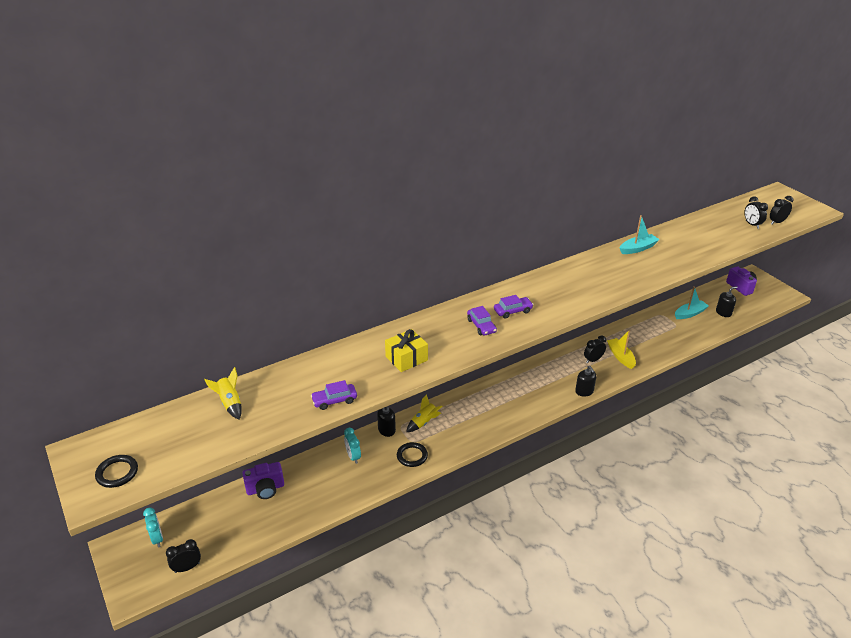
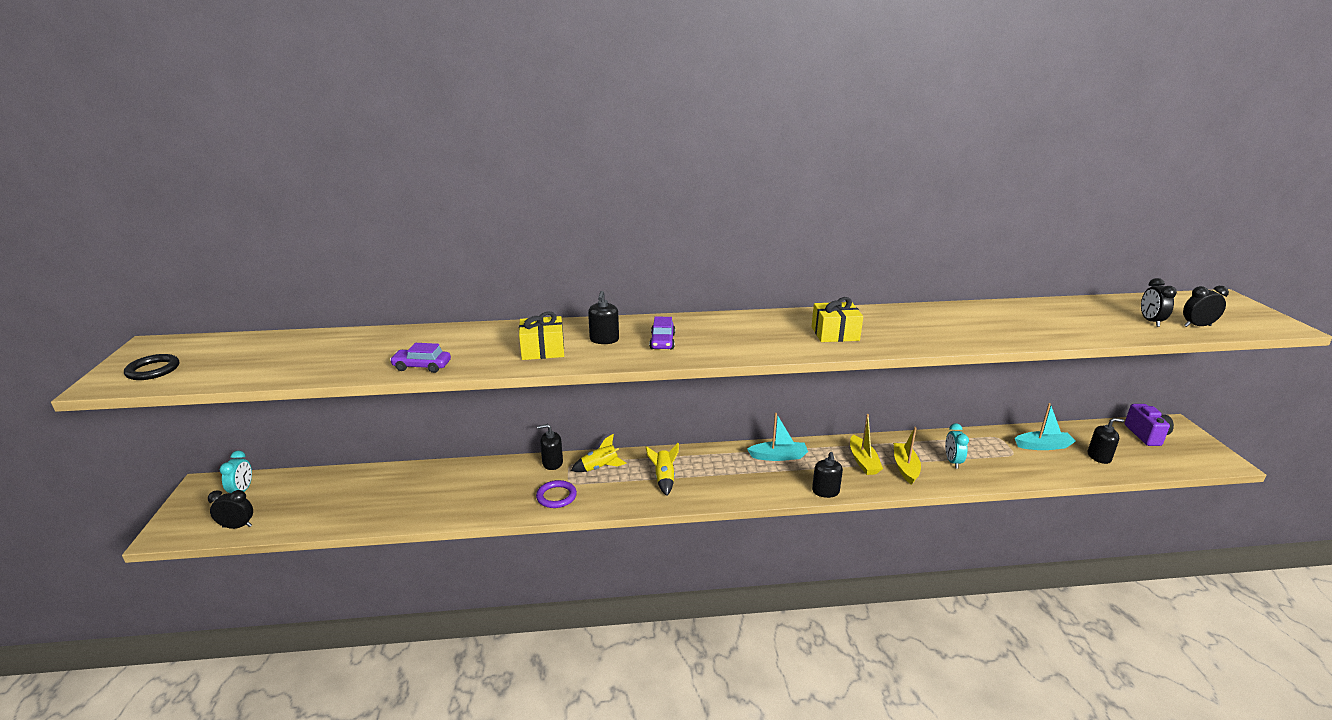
camera: 25 degrees right, 10 degrees down
yellow rocket [204,367,242,419] -> yellow rocket moved to [646,443,679,496]
purple camera [242,462,284,499] -> none
turquoise clock [344,428,361,464] -> turquoise clock moved to [945,423,969,468]
black ring [397,442,428,467] -> purple ring [536,480,577,508]
purple car [494,295,534,319] -> none
black clock [584,336,606,363] -> yellow boat [850,414,883,475]
turquoise boat [620,215,660,254] -> turquoise boat moved to [747,413,808,461]
none -> black soap dispenser [588,291,619,344]
none -> yellow gift [811,297,863,342]

